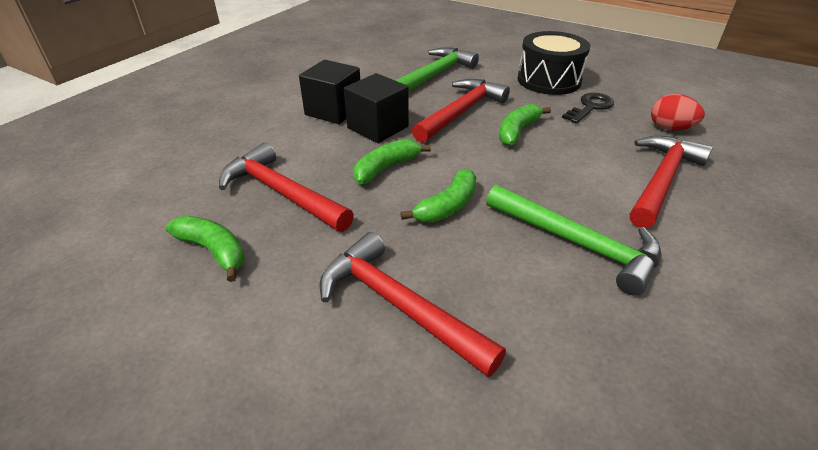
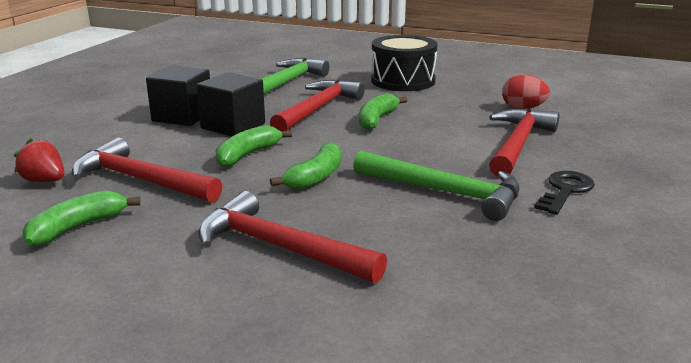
camera: 10 degrees left, 15 degrees down
green banana [166,216,245,282] -> green banana turned 75 degrees counterclockwise [22,190,141,246]
black key [562,93,614,124] -> black key moved to [534,171,595,215]
none -> red strawberry [14,138,64,182]

